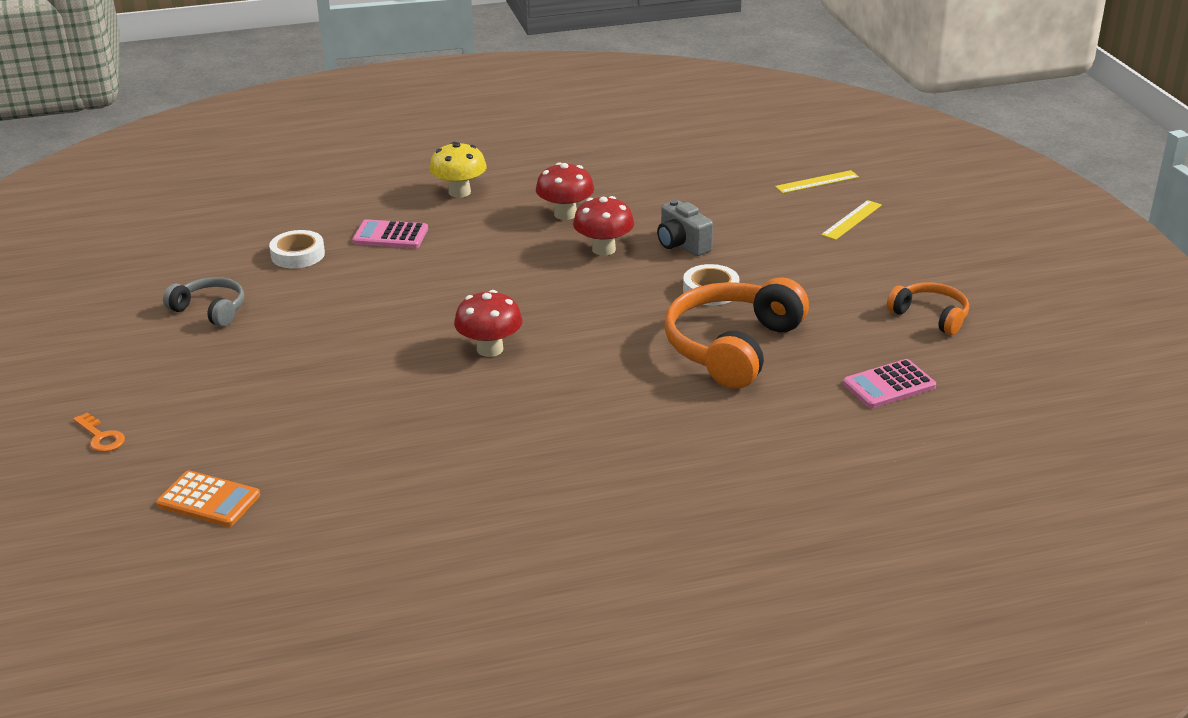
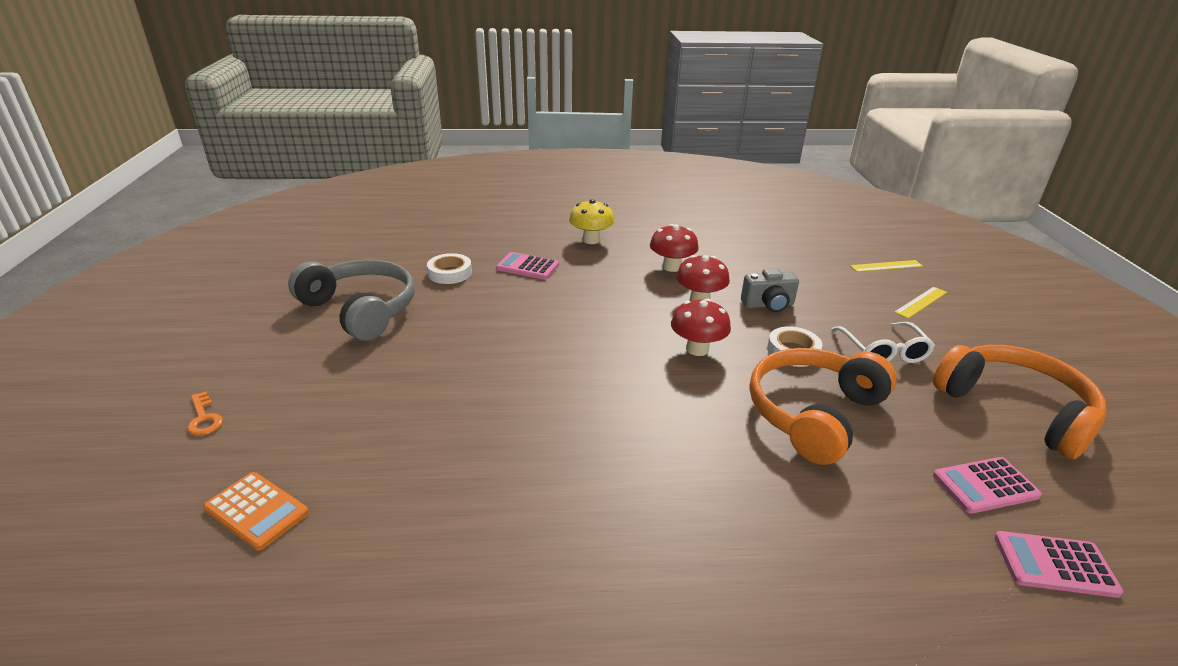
camera: 10 degrees right, 0 degrees up
grey headphones [163,277,244,327] -> grey headphones [288,260,414,341], size x1.86
red mushroom [454,290,523,357] -> red mushroom moved to [671,299,731,356]
grey camera [657,200,713,256] -> grey camera turned 75 degrees counterclockwise [741,268,799,312]
orange headphones [887,282,969,335] -> orange headphones [933,345,1107,459], size x1.86
none -> white glasses [831,322,935,363]
none -> pink calculator [994,531,1123,598]

